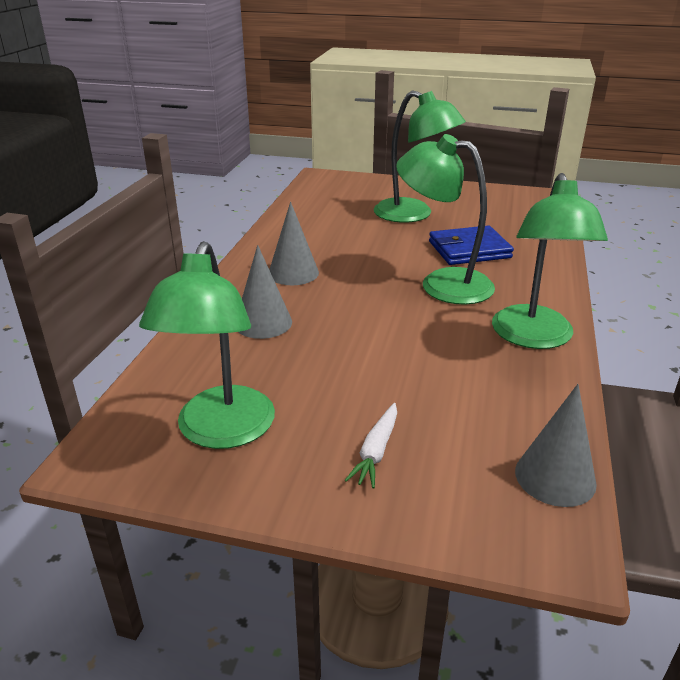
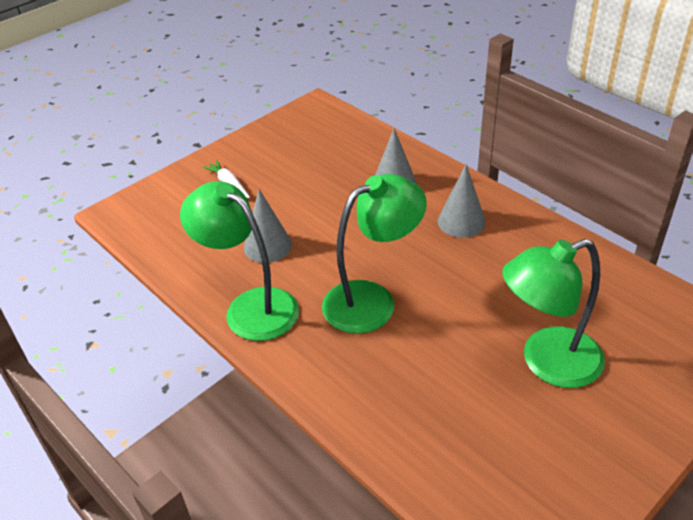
camera: 125 degrees right, 10 degrees up
green lamp [139,241,275,449] -> none
blue wallet [429,225,514,265] -> none
grey cone [515,384,597,507] -> grey cone moved to [244,189,292,263]

